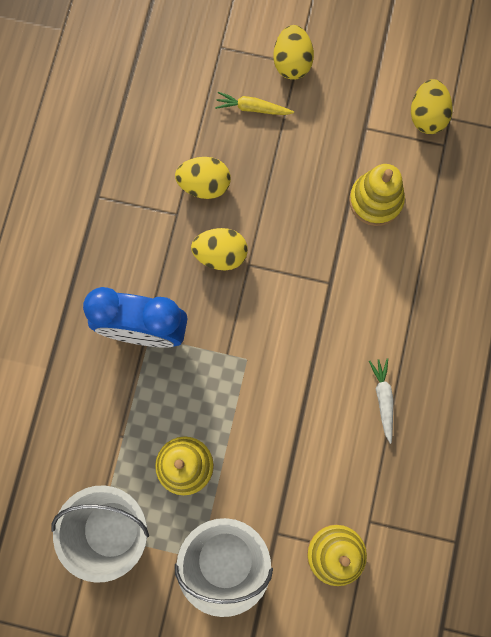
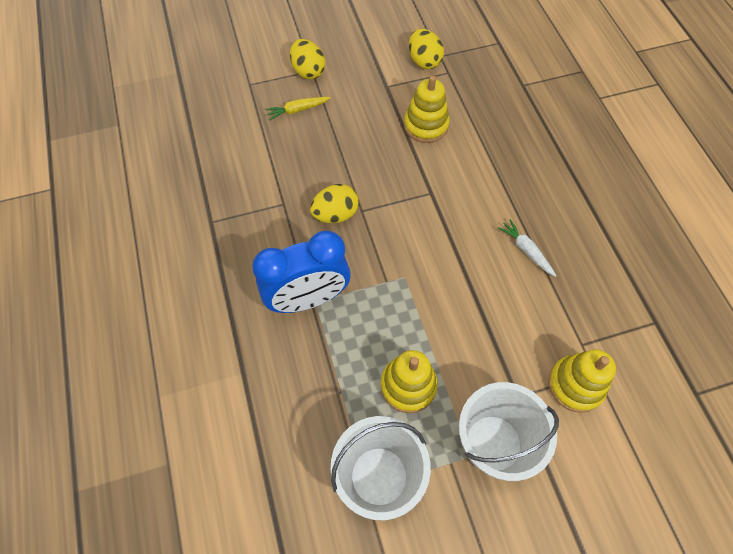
camera: 30 degrees left, 15 degrees down
yellow egg [175,157,231,199] -> none

